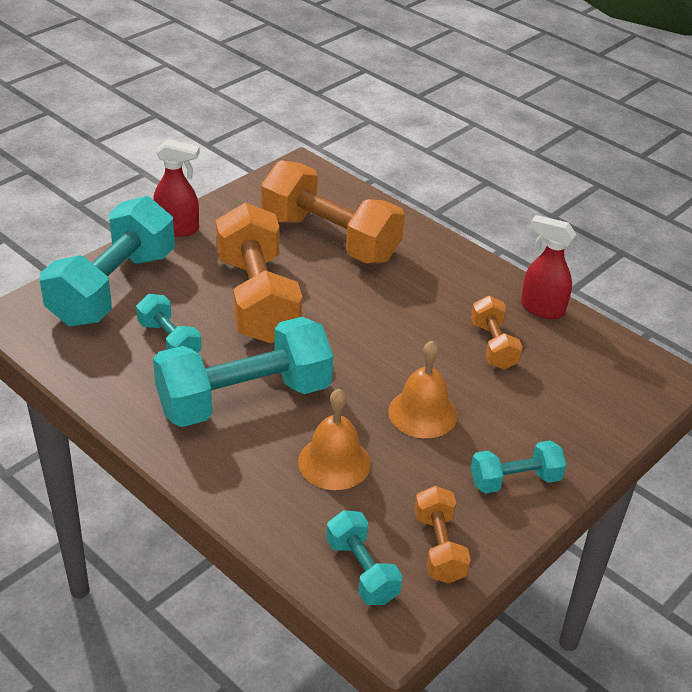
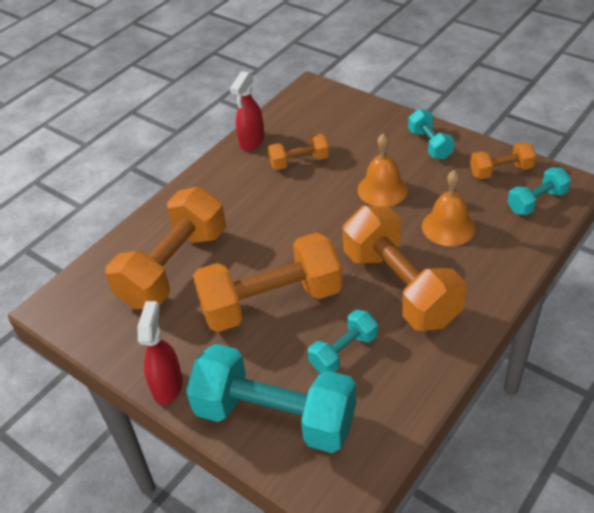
camera: 90 degrees left, 5 degrees up
turquoise dumbbell [153,317,333,427] -> orange dumbbell [343,206,467,331]

